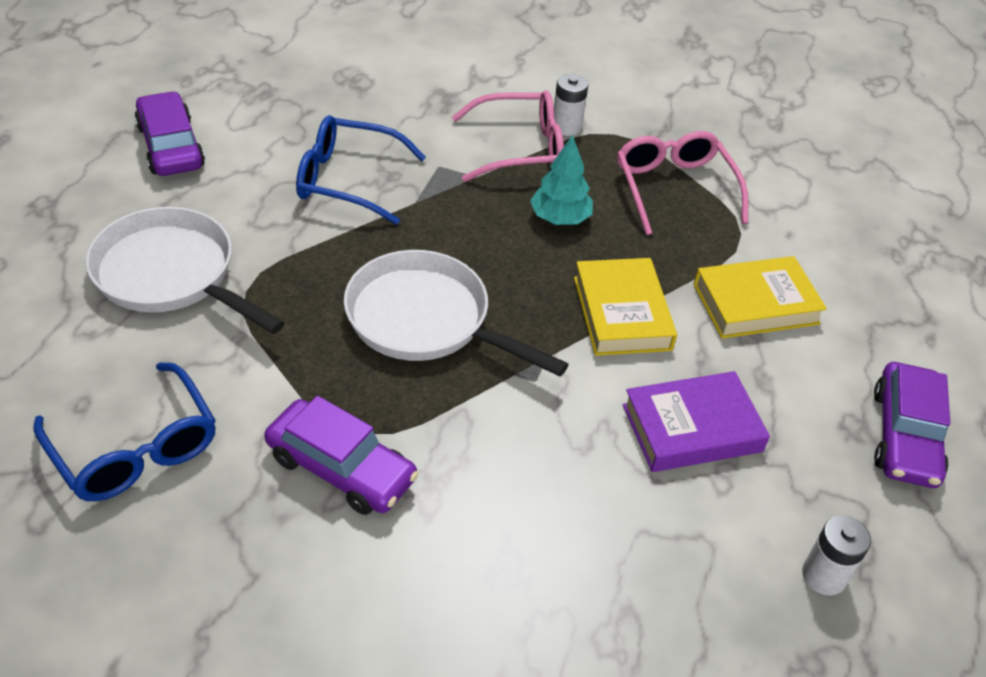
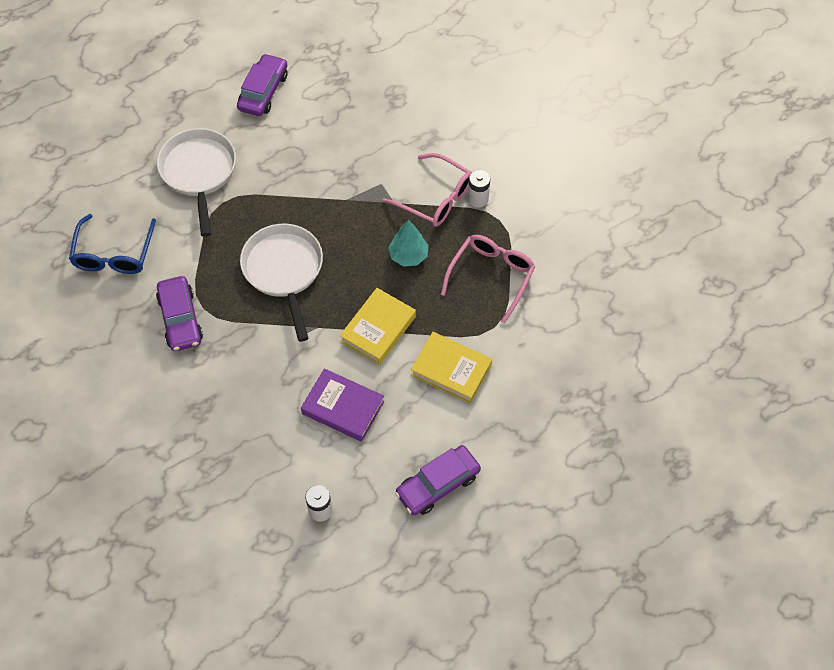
camera: 45 degrees right, 15 degrees up
blue glasses [296,115,426,225] -> none

